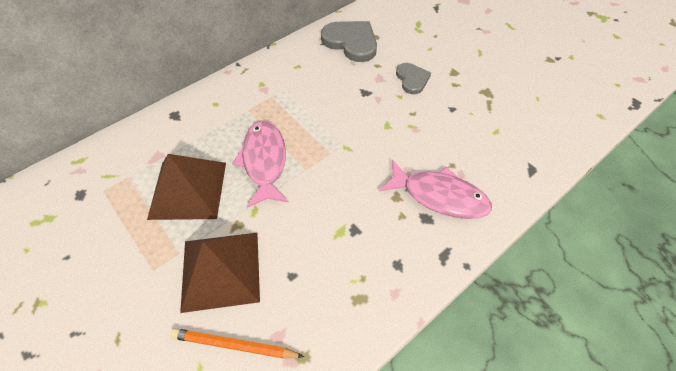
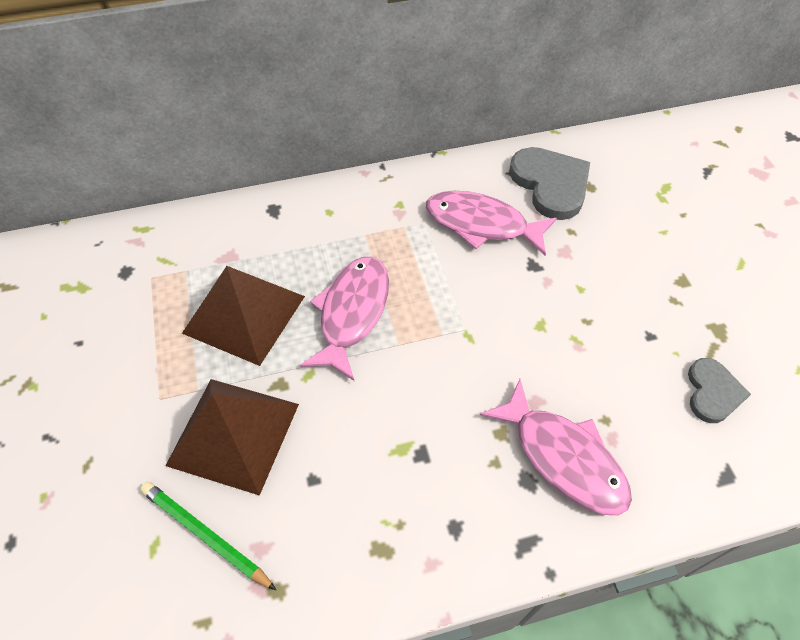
camera: 25 degrees right, 0 degrees up
orange pencil [170,328,304,358] -> green pencil [140,482,276,590]
grey heart [396,63,431,94] -> grey heart moved to [688,358,751,423]
none -> pink fish [426,191,557,255]

